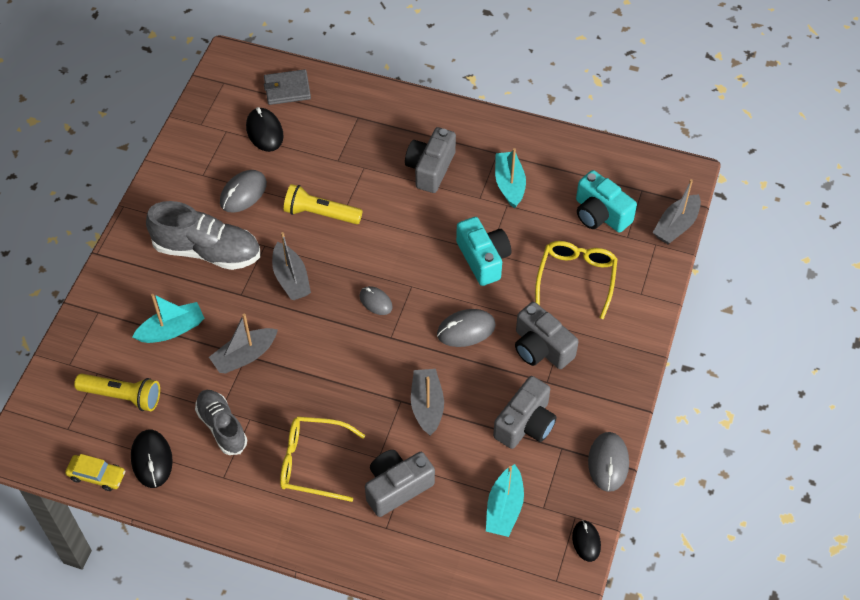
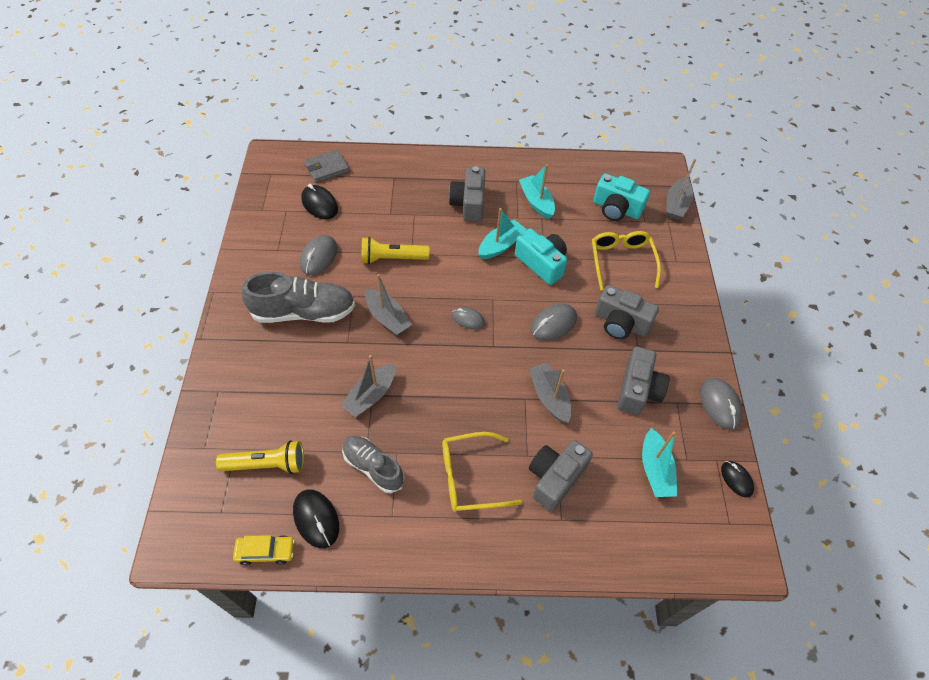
camera: 20 degrees left, 0 degrees up
turquoise boat [132,294,204,343] -> turquoise boat moved to [478,208,526,259]

